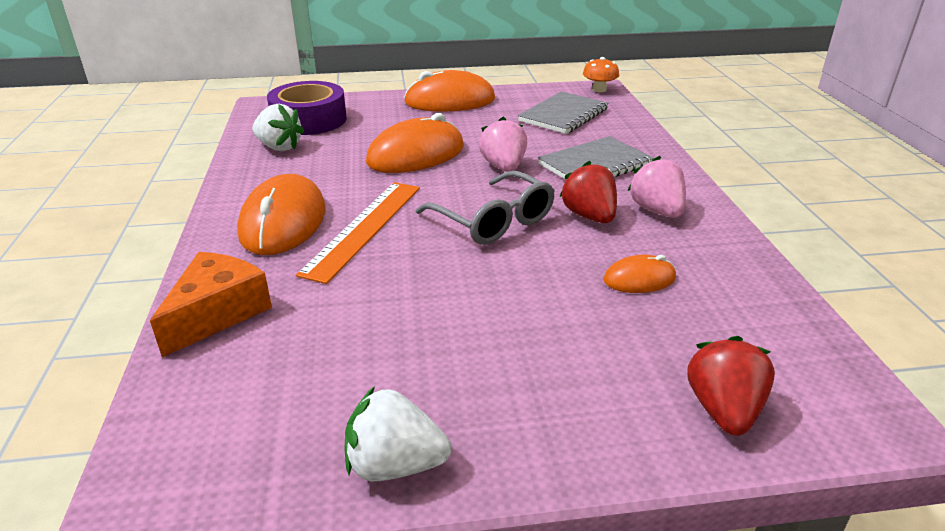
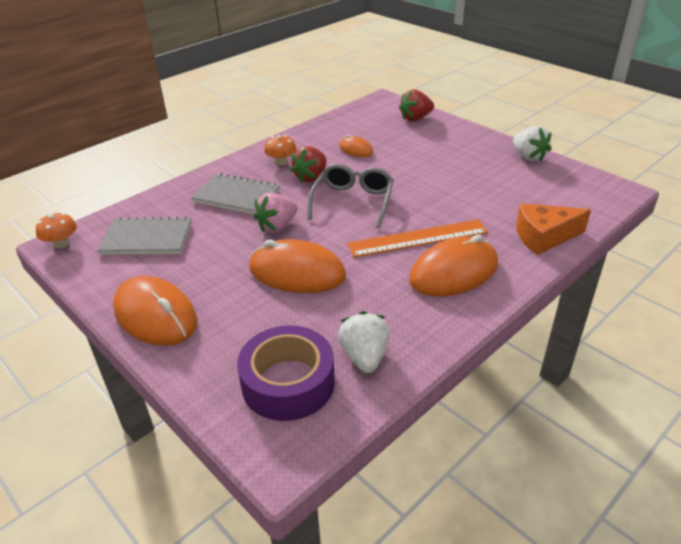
camera: 125 degrees left, 5 degrees up
pink strawberry [627,156,686,218] -> orange mushroom [264,135,296,166]

